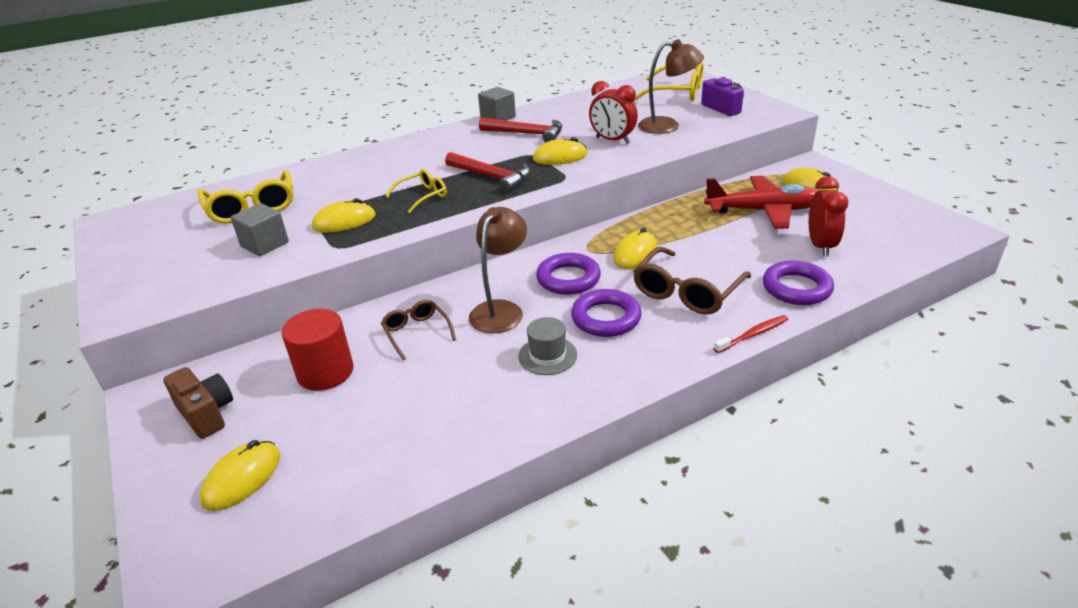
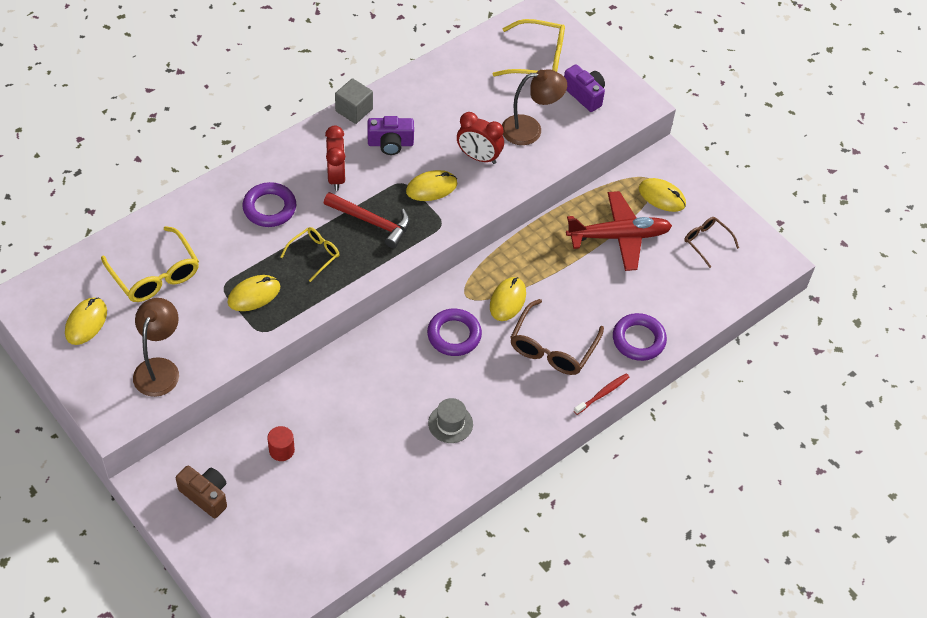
camera: 15 degrees left, 20 degrees up
yellow mouse [200,440,280,511] -> yellow mouse moved to [65,297,107,345]
grey cube [231,203,289,256] -> none
red cylinder [281,309,353,391] -> red cylinder [267,426,295,461], size x0.59
brown glasses [381,300,456,360] -> brown glasses moved to [684,217,739,268]
brown lamp [469,207,527,333] -> brown lamp moved to [133,298,179,397]
red hammer [479,118,562,142] -> purple camera [368,116,414,155]
purple ring [571,289,642,337] -> purple ring moved to [242,182,296,227]
red clock [809,176,848,257] -> red clock moved to [325,126,346,191]

